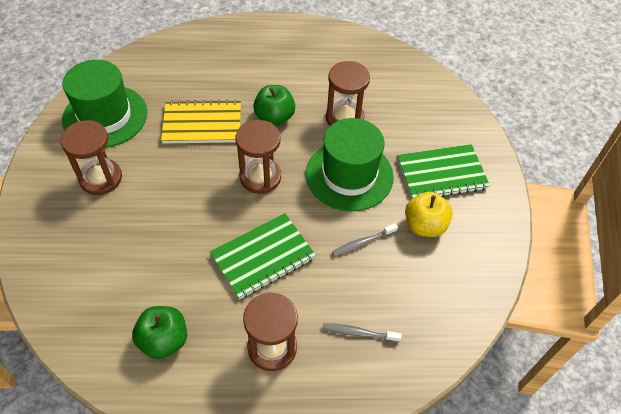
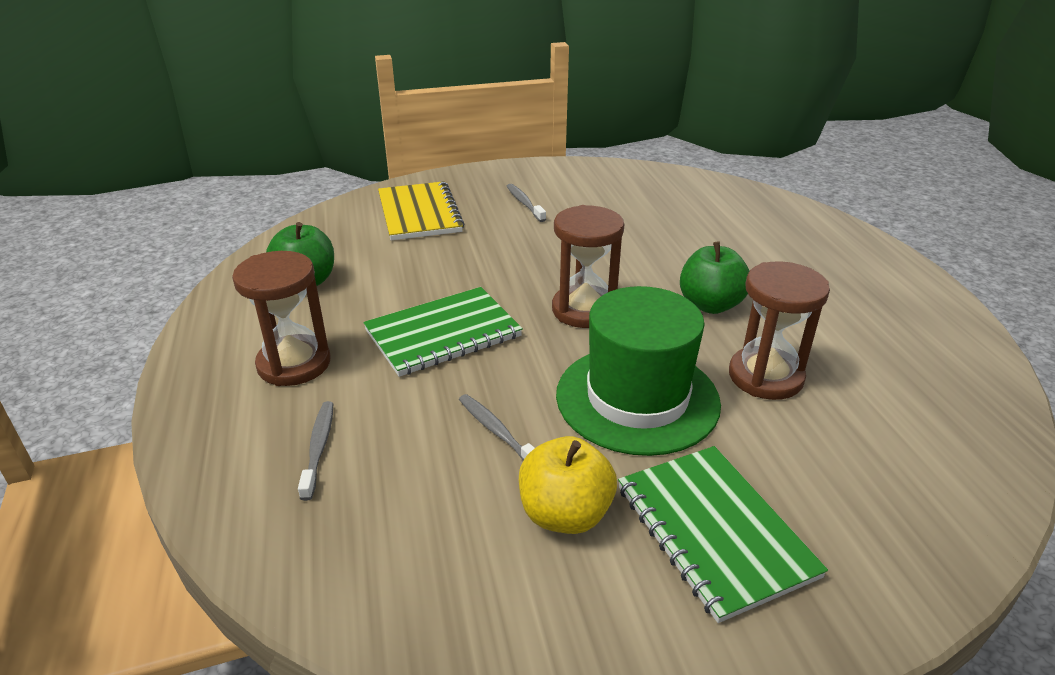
camera: 80 degrees right, 20 degrees down
brown hourglass [61,120,122,195] -> grey toothbrush [507,184,546,222]
green hat [62,60,147,148] -> none
yellow notebook [161,100,241,143] -> yellow notebook moved to [378,181,464,240]
green notebook [210,213,316,299] -> green notebook turned 75 degrees counterclockwise [363,287,523,377]

